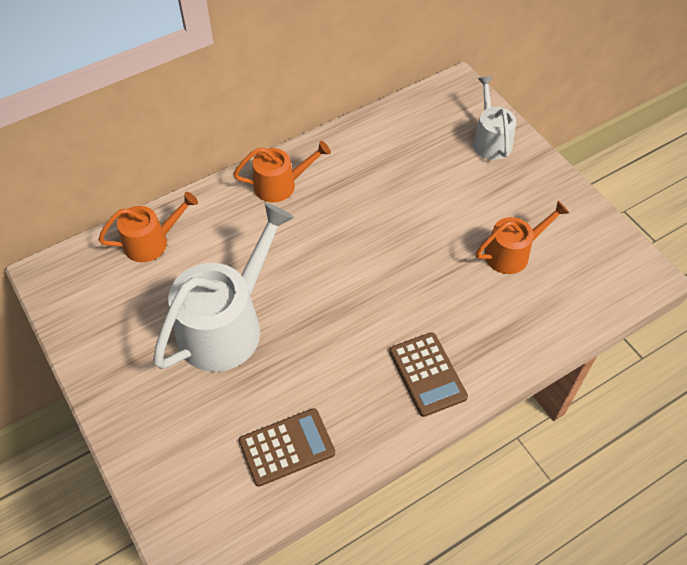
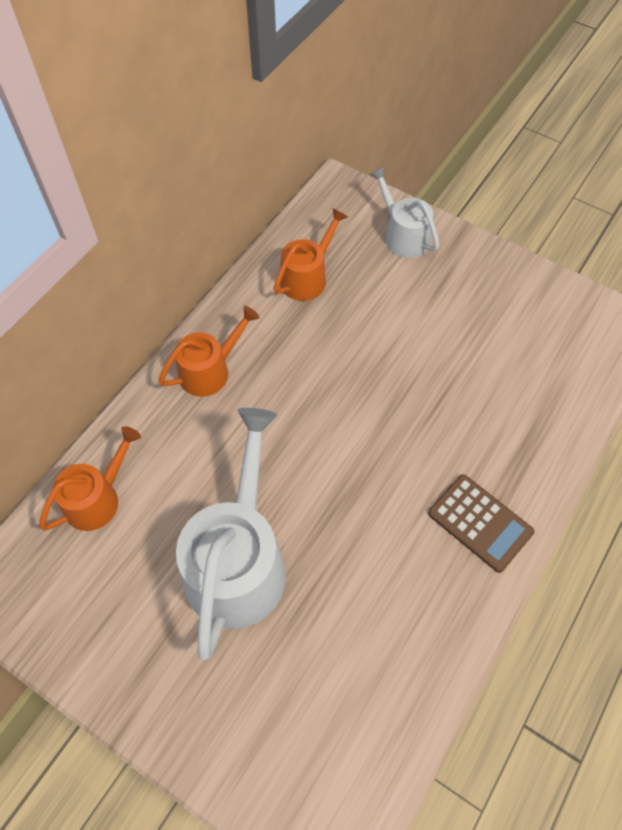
camera: 25 degrees left, 5 degrees up
brown calculator [239,408,335,487] -> none
orange watering can [476,201,569,274] -> orange watering can moved to [273,208,348,301]

